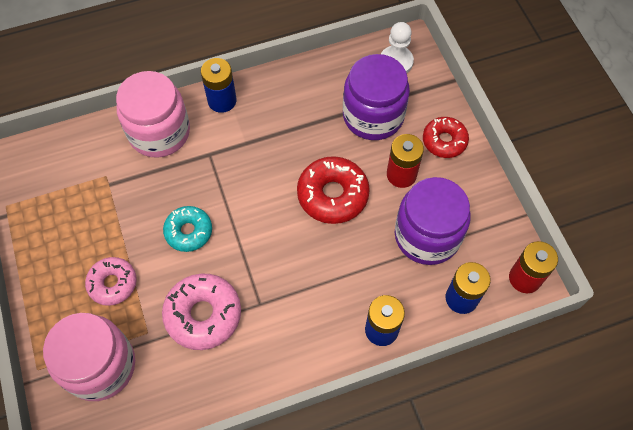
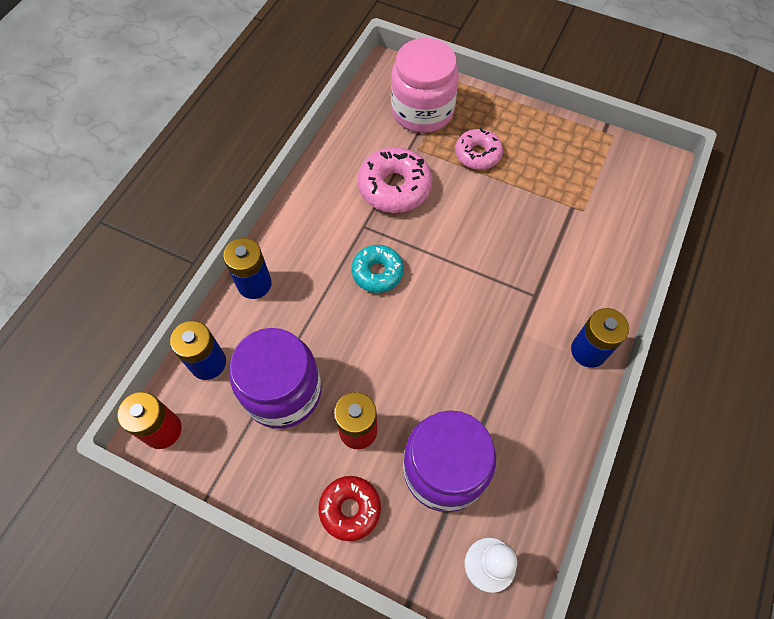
camera: 135 degrees right, 0 degrees up
pink jar [116,71,190,158] -> none
turquoise donut [163,206,212,252] -> turquoise donut moved to [351,245,404,293]
red donut [297,156,370,224] -> none

